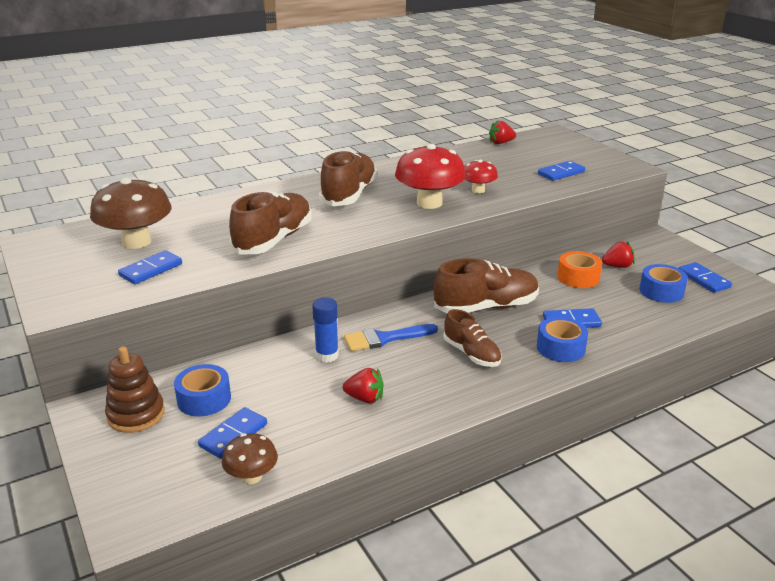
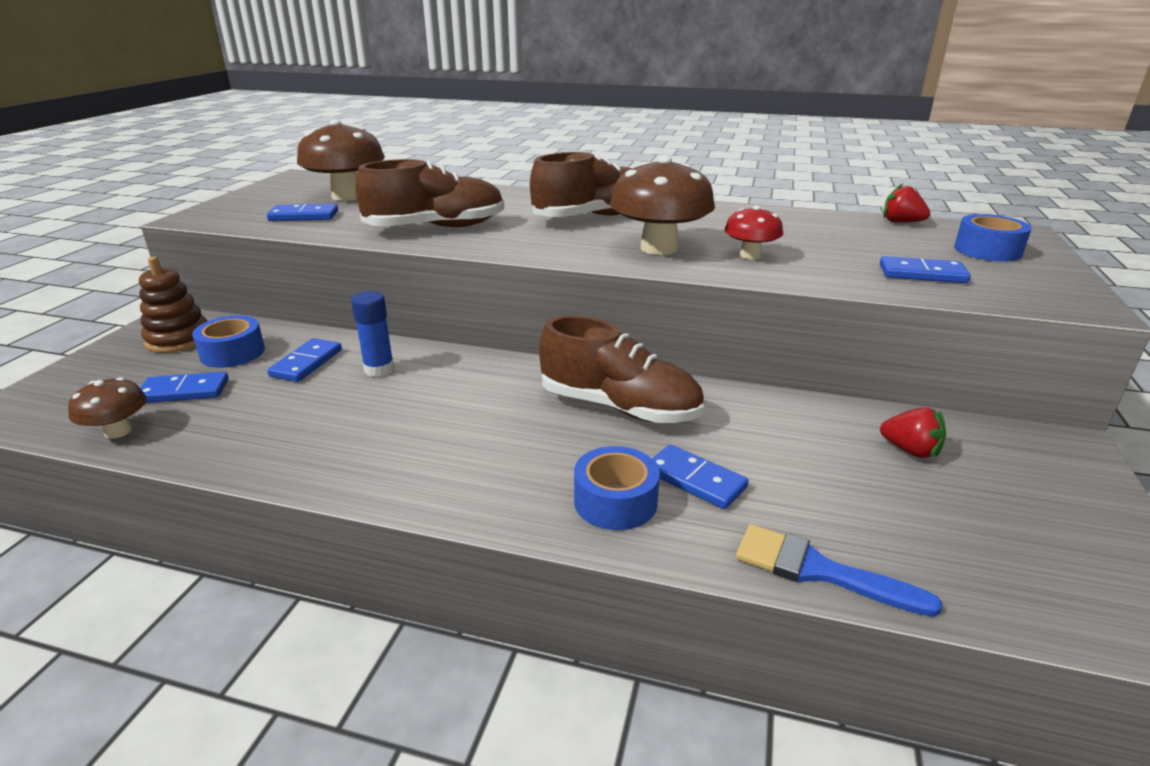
camera: 45 degrees right, 0 degrees up
red strawberry [343,368,384,403] -> none
blue brush [344,324,438,351] -> blue brush moved to [736,524,942,617]
red mushroom [395,144,466,209] -> brown mushroom [610,156,715,255]
brown shoe [444,309,502,367] -> none
orange tape [557,251,602,288] -> none
blue tape [639,264,688,303] -> blue tape moved to [954,214,1032,262]
blue domino [679,262,732,293] -> blue domino moved to [267,338,342,382]

